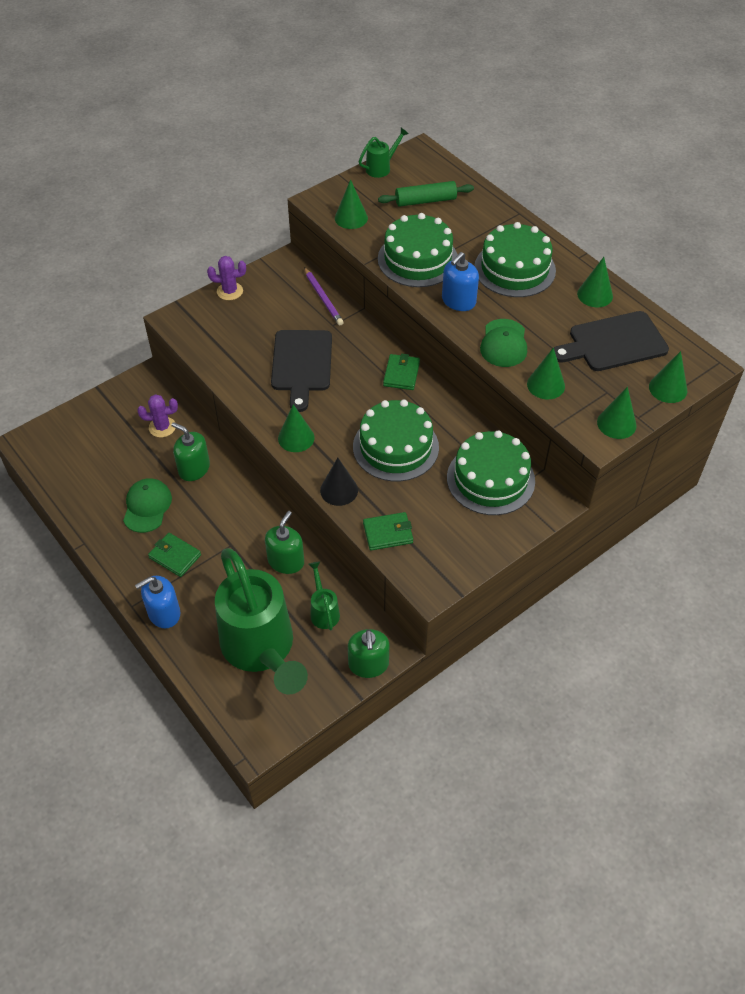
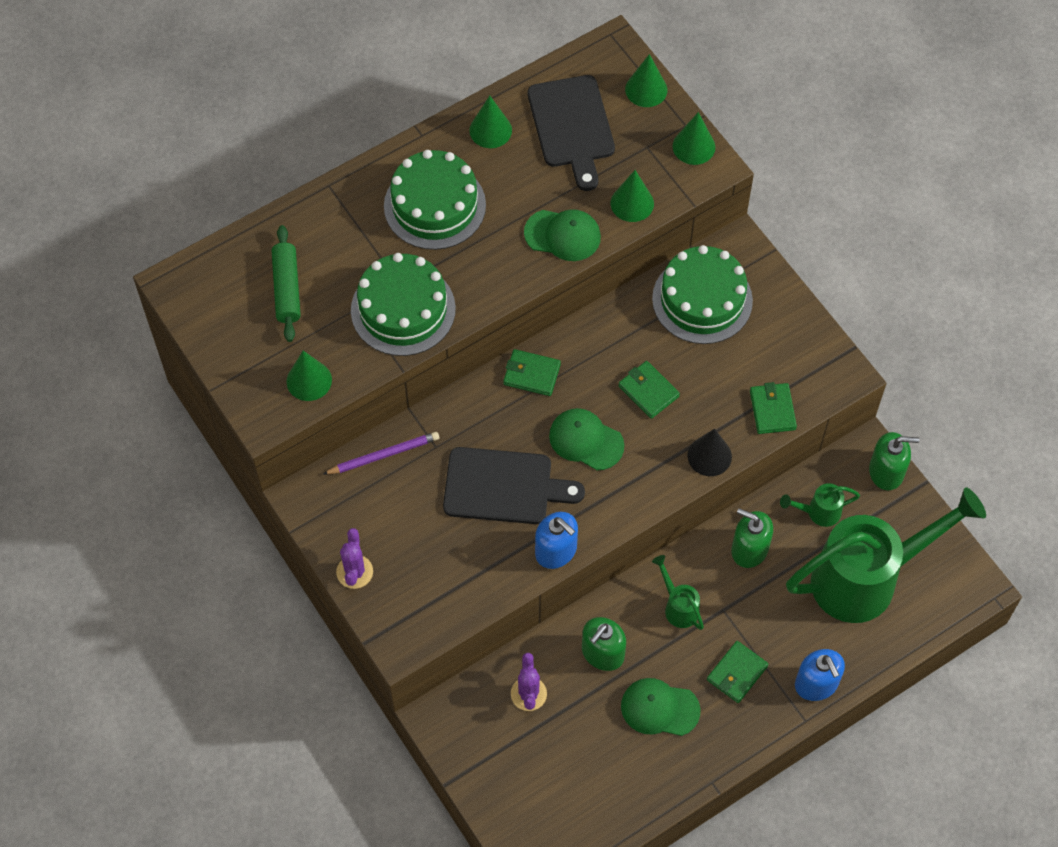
camera: 85 degrees left, 10 degrees up
green cone [278,404,314,452] -> none
green cake [353,400,439,481] -> green wallet [618,361,680,419]
green watering can [359,128,409,178] -> green watering can moved to [652,555,704,630]
blue soap dispenser [442,252,479,311] -> blue soap dispenser moved to [535,512,578,569]
none -> green cap [549,408,624,470]

